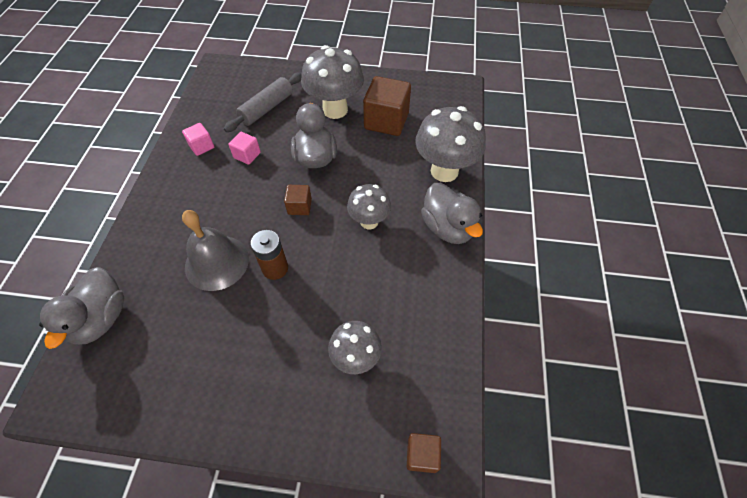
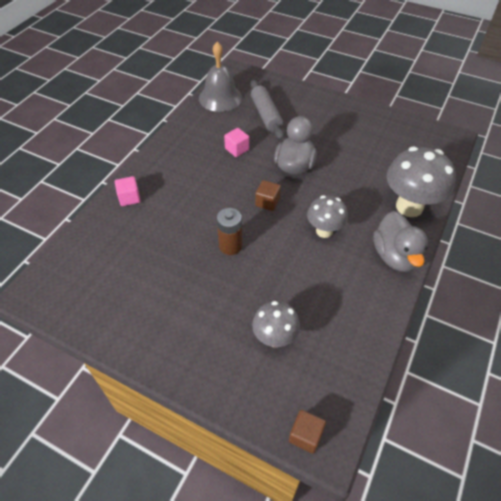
camera: 20 degrees right, 5 degrees down
grey duck [39,267,124,349] -> none
pink cube [182,123,214,156] -> pink cube moved to [115,176,141,206]
grey bell [182,210,249,291] -> grey bell moved to [199,42,242,112]
grey rolling pin [224,72,302,132] -> grey rolling pin turned 75 degrees counterclockwise [250,80,284,140]
grey mushroom [301,45,364,119] -> none
brown cube [363,76,411,136] -> none

